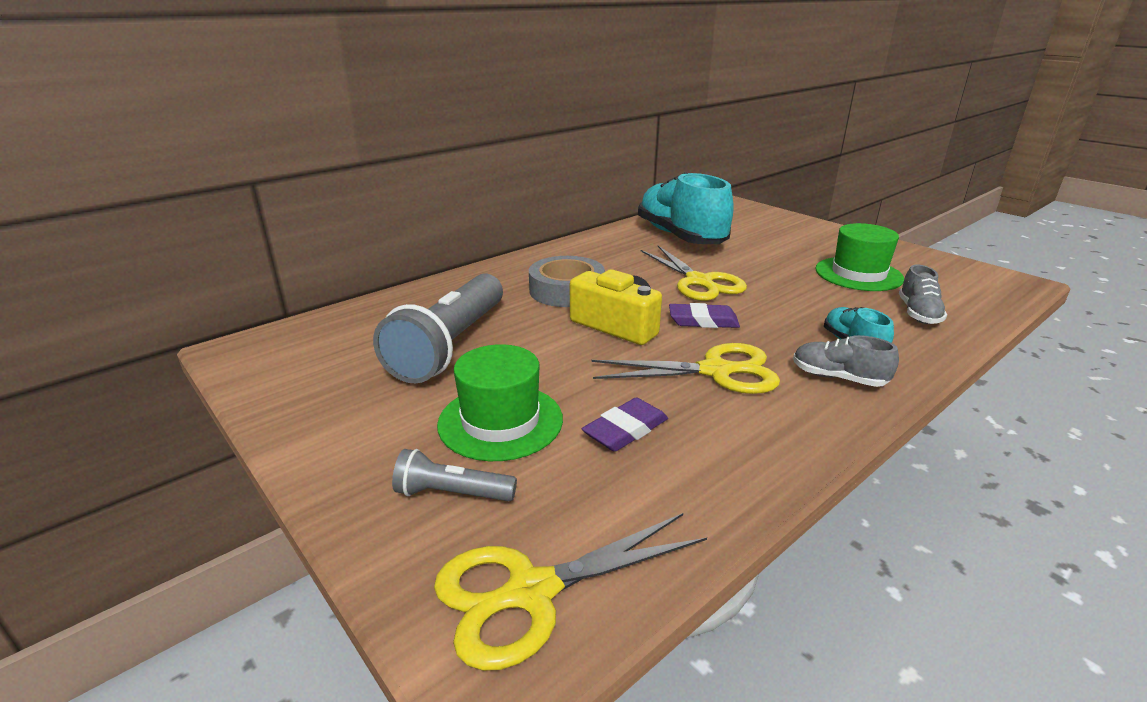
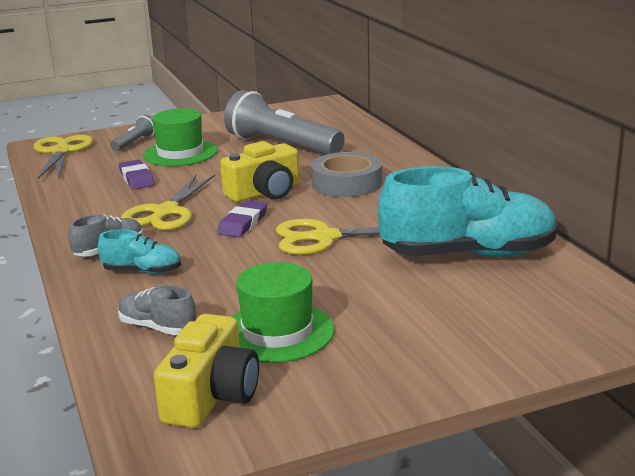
camera: 110 degrees right, 5 degrees down
none -> yellow camera [154,314,259,428]

